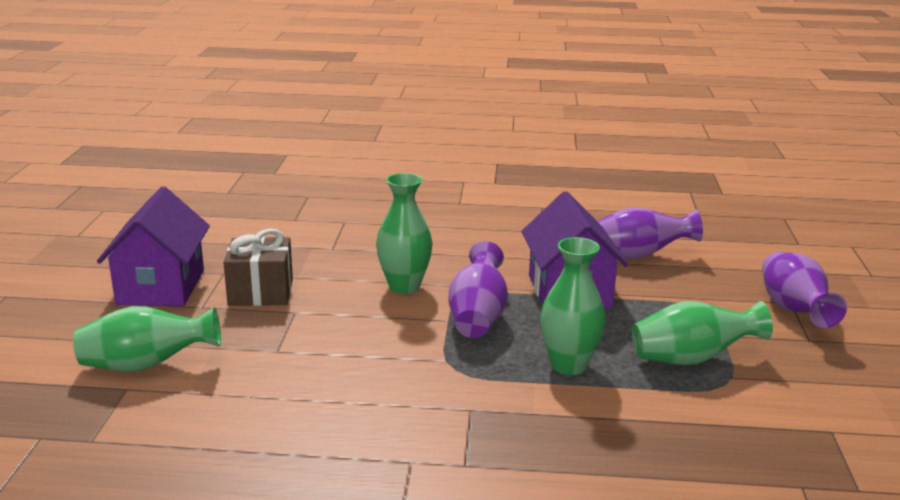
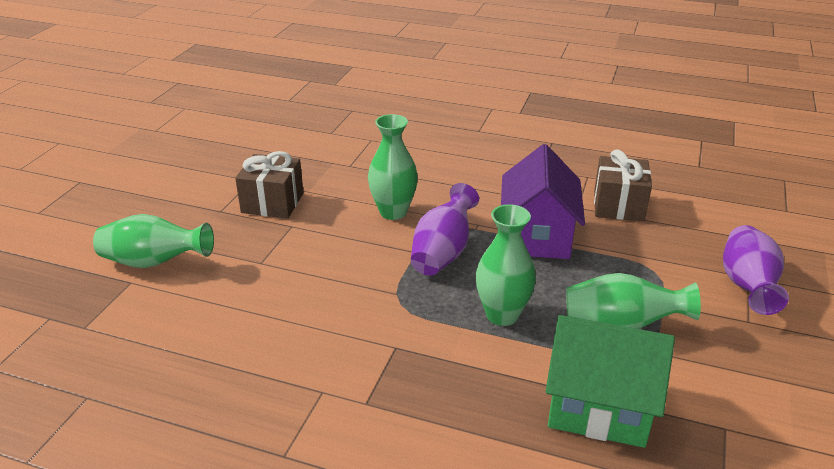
camera: 15 degrees right, 10 degrees up
purple house [97,187,210,306] -> none
purple vase [597,207,703,259] -> brown gift [594,149,652,221]
none -> green house [545,315,675,448]

